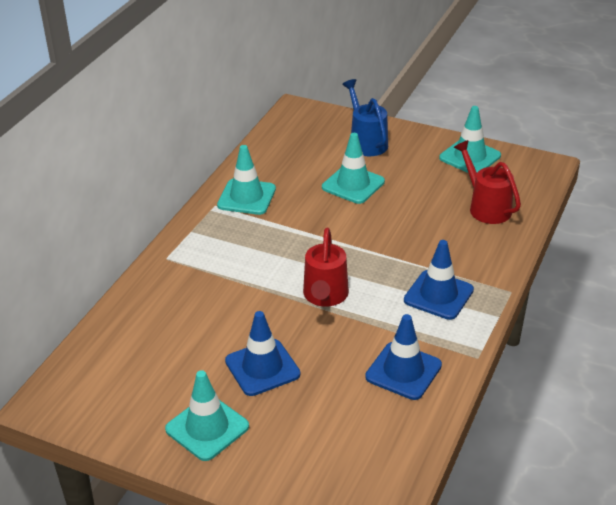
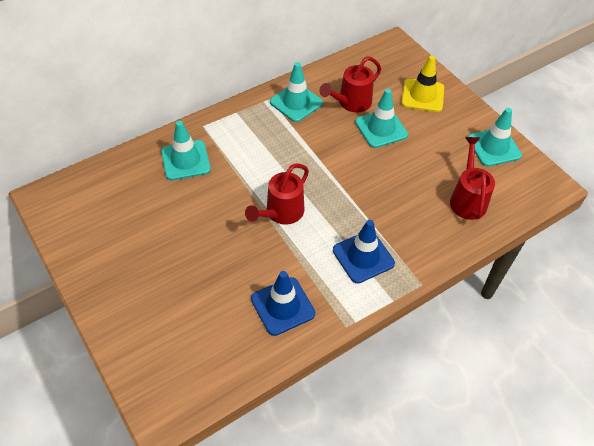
camera: 30 degrees right, 15 degrees up
turquoise traffic cone [165,370,249,461] -> turquoise traffic cone moved to [161,121,211,180]
blue traffic cone [225,311,300,396] -> none
blue watering can [342,79,388,156] -> yellow traffic cone [401,55,444,112]
none -> red watering can [319,56,381,112]

